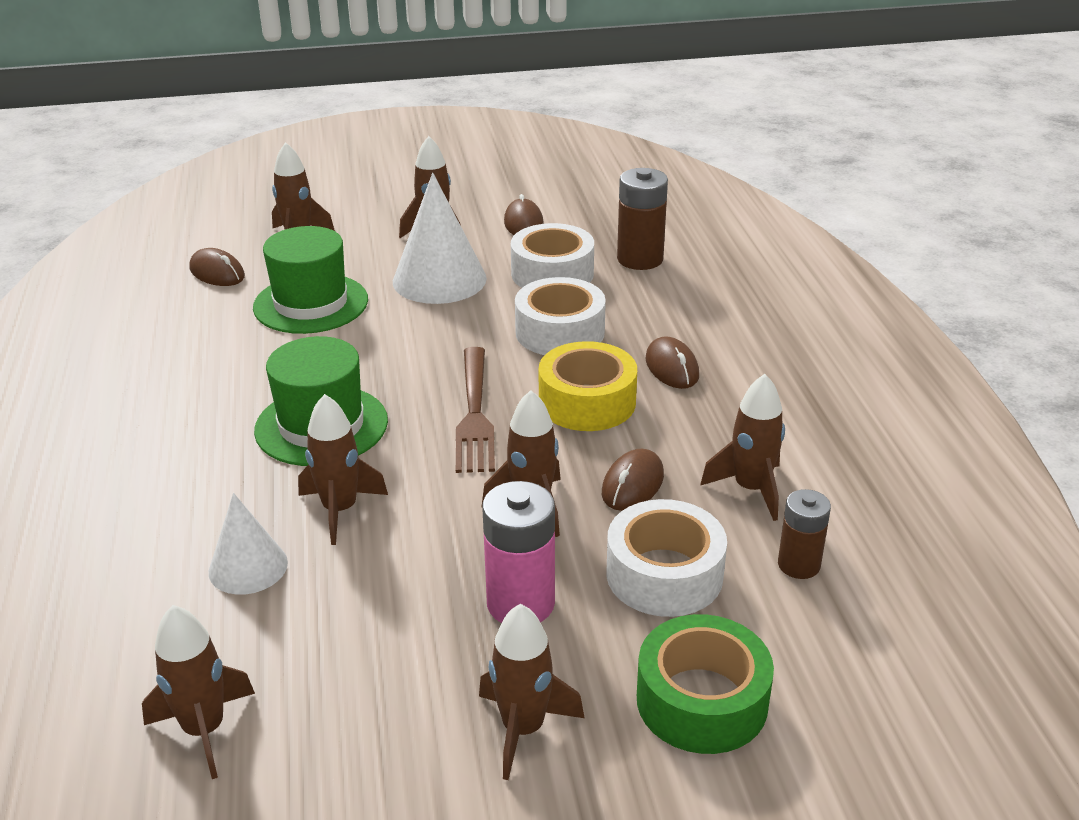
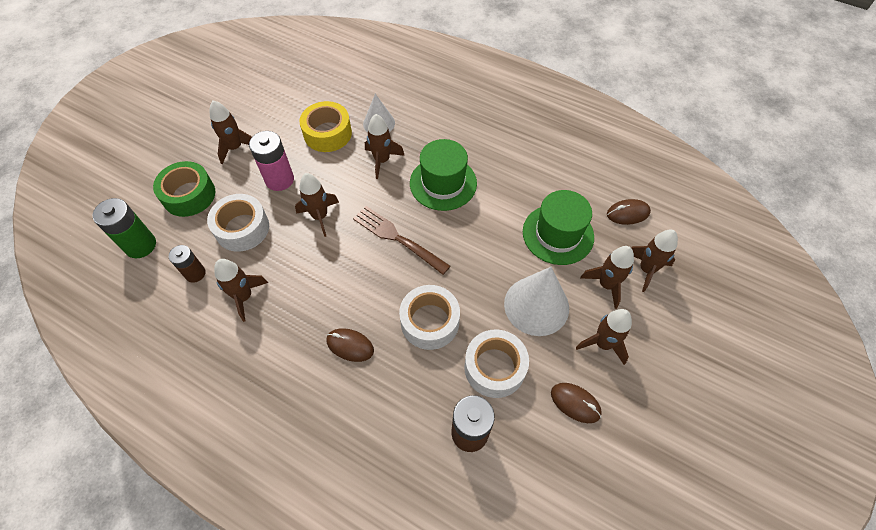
camera: 130 degrees right, 25 degrees up
brown rocket [142,605,255,779] -> brown rocket moved to [581,246,634,309]
yellow tape [538,341,637,431] -> yellow tape moved to [299,101,352,152]
brown mouse [602,449,664,511] -> none
none -> green battery [93,198,156,258]

